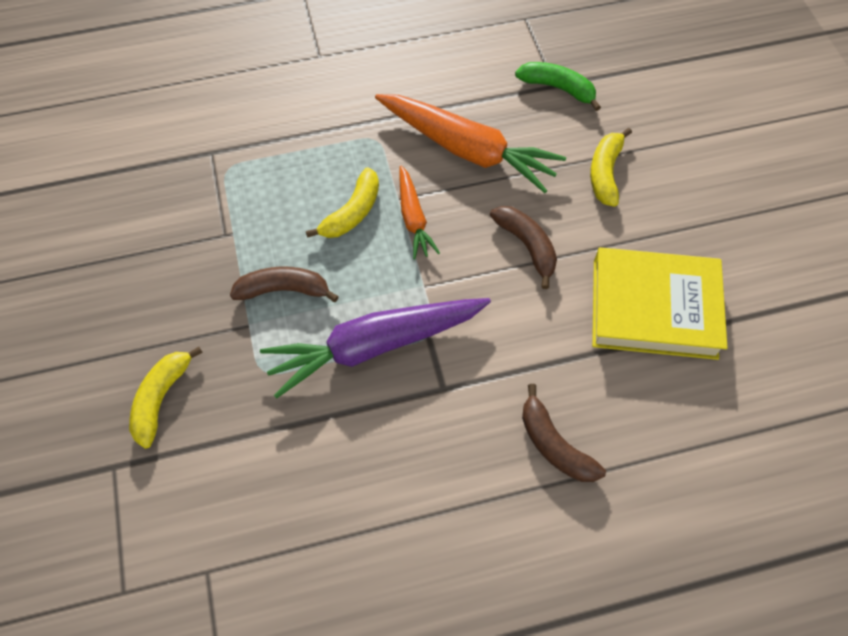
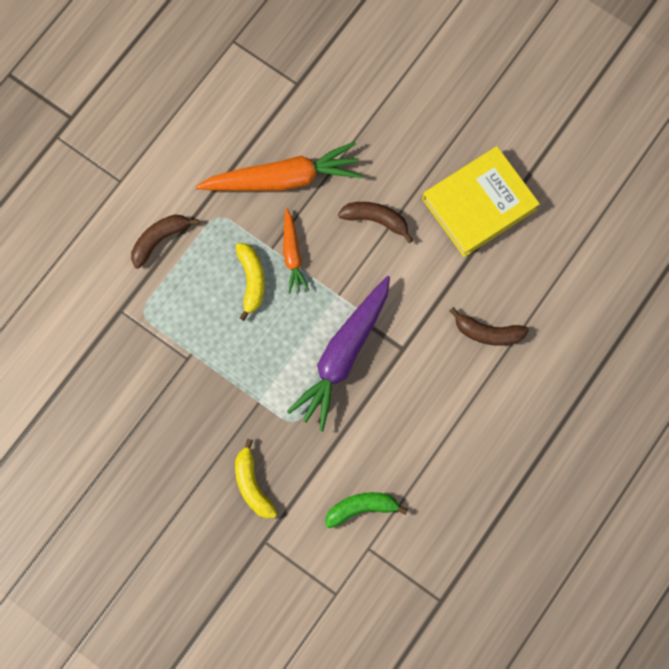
camera: 40 degrees left, 15 degrees up
brown banana [230,267,339,302] -> brown banana moved to [131,215,199,269]
orange carrot [399,165,440,259] -> orange carrot turned 45 degrees clockwise [283,208,309,294]
green banana [515,62,601,111] -> green banana moved to [325,492,408,528]
yellow banana [590,128,632,207] -> none

